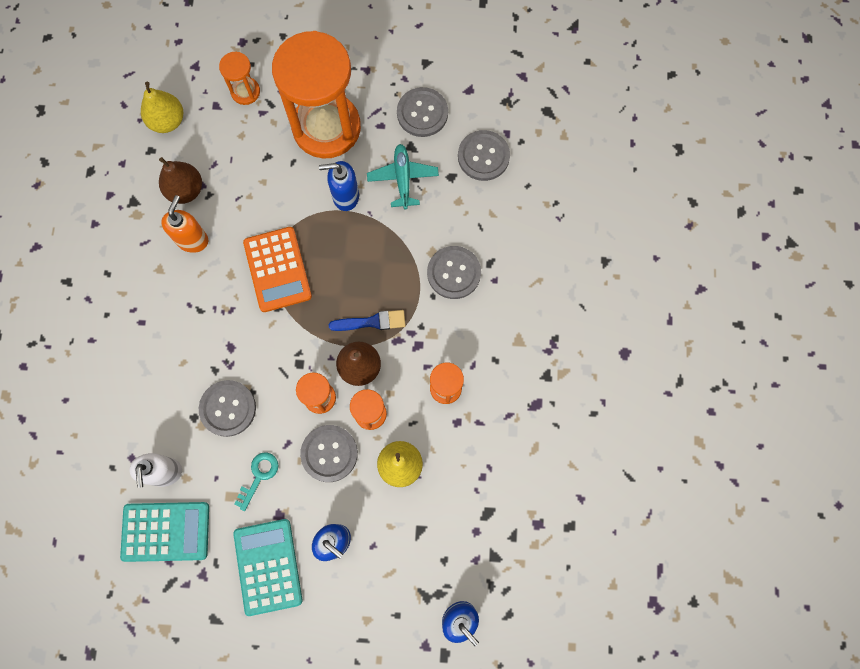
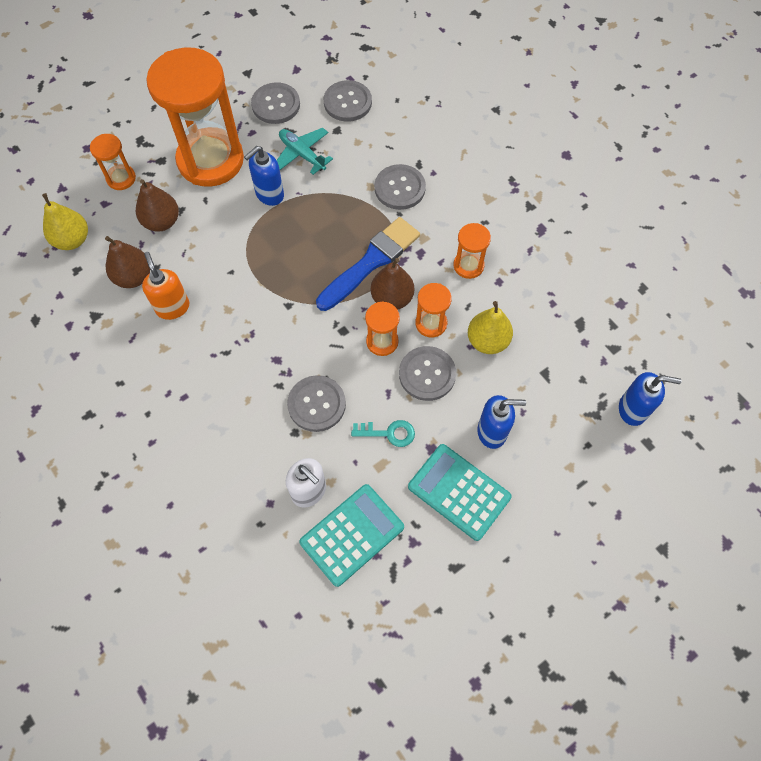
camera: 40 degrees left, 10 degrees down
turquoise key [234,452,278,511] -> turquoise key turned 105 degrees clockwise [351,420,415,447]
orange calculator [243,227,312,312] -> none
blue brush [329,310,406,331] -> blue brush [316,217,420,311], size x1.75
none -> brown pear [136,179,179,232]

